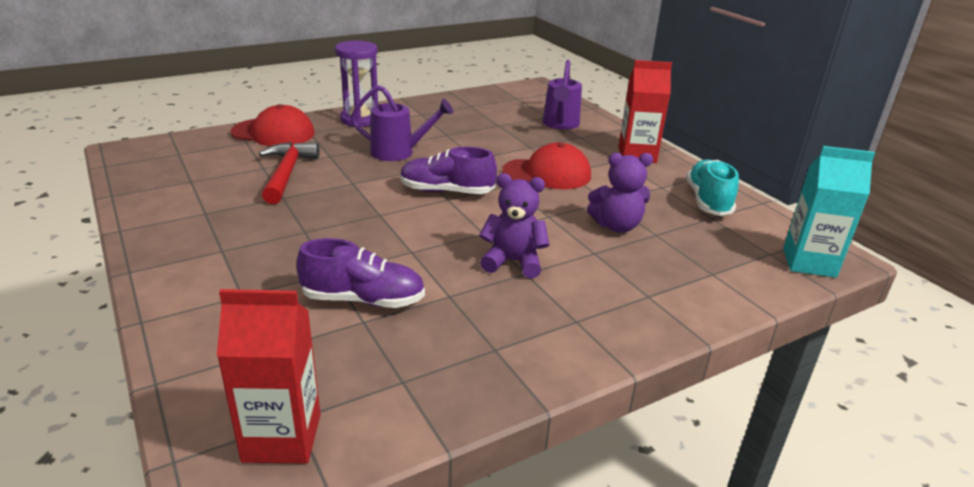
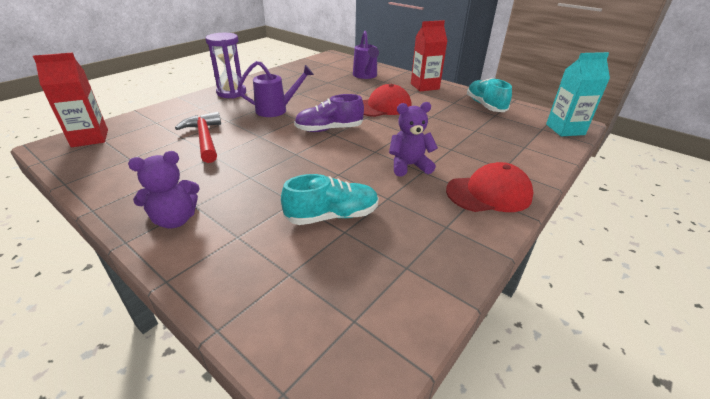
camera: 20 degrees left, 5 degrees up
red carton [217,289,321,464] -> red carton moved to [33,52,108,147]
red cap [231,104,314,146] -> red cap moved to [446,162,534,212]
purple shoe [296,238,425,308] -> turquoise shoe [281,174,379,225]
purple teddy bear [587,153,653,233] -> purple teddy bear moved to [128,151,200,229]

